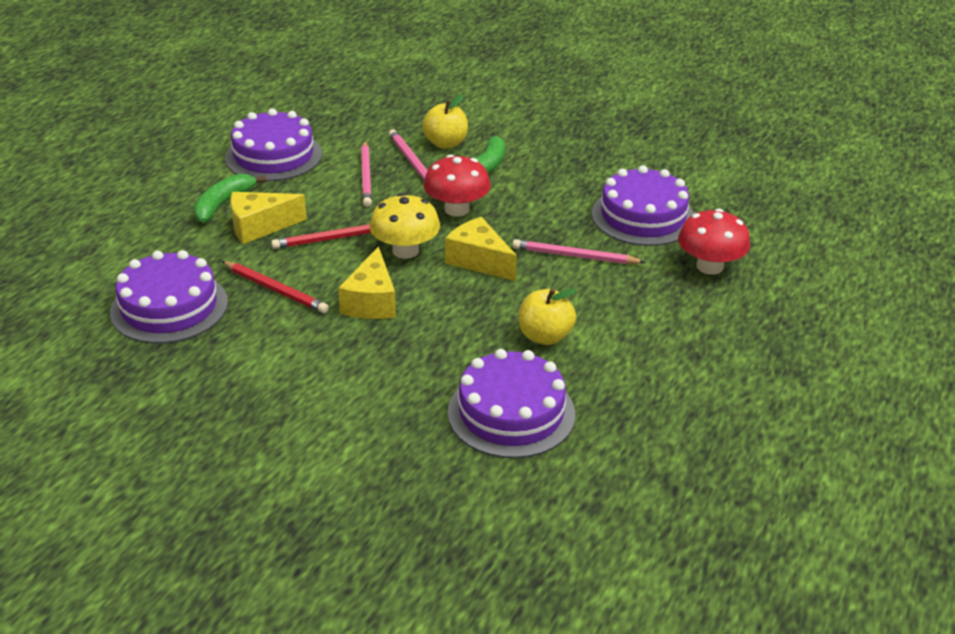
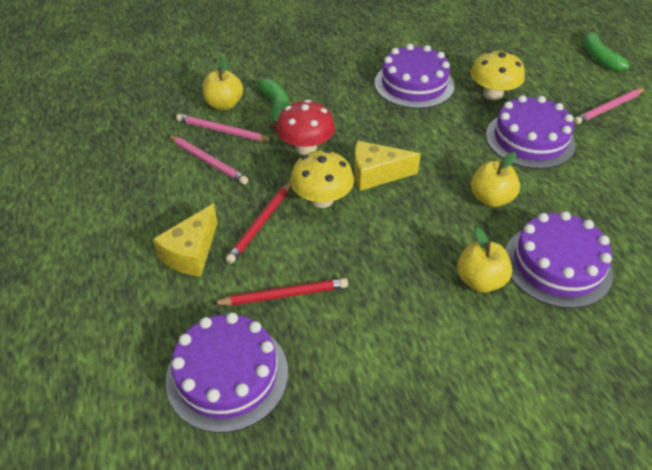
camera: 45 degrees left, 10 degrees up
green banana [193,174,267,223] -> green banana moved to [583,29,630,71]
purple cake [225,108,322,181] -> purple cake moved to [486,95,576,169]
yellow cheese [338,246,396,319] -> none
pink pencil [512,239,645,264] -> pink pencil moved to [573,88,646,124]
red mushroom [678,209,750,275] -> yellow mushroom [470,50,525,100]
none -> yellow apple [457,227,512,293]

